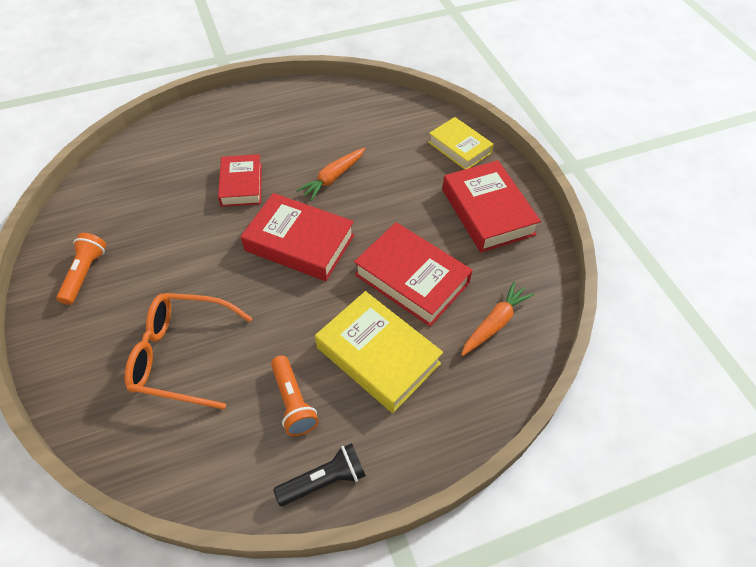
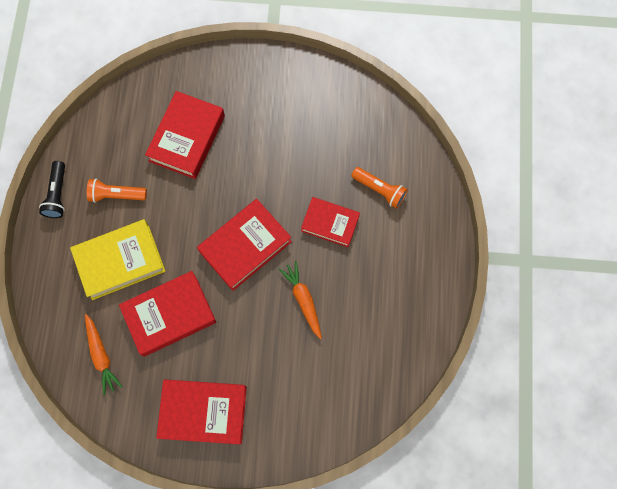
camera: 115 degrees right, 20 degrees up
orange flashlight [56,233,106,305] -> orange flashlight moved to [351,167,408,209]
orange glasses [124,293,252,409] -> red book [145,91,225,179]
yellow book [428,117,494,170] -> none

